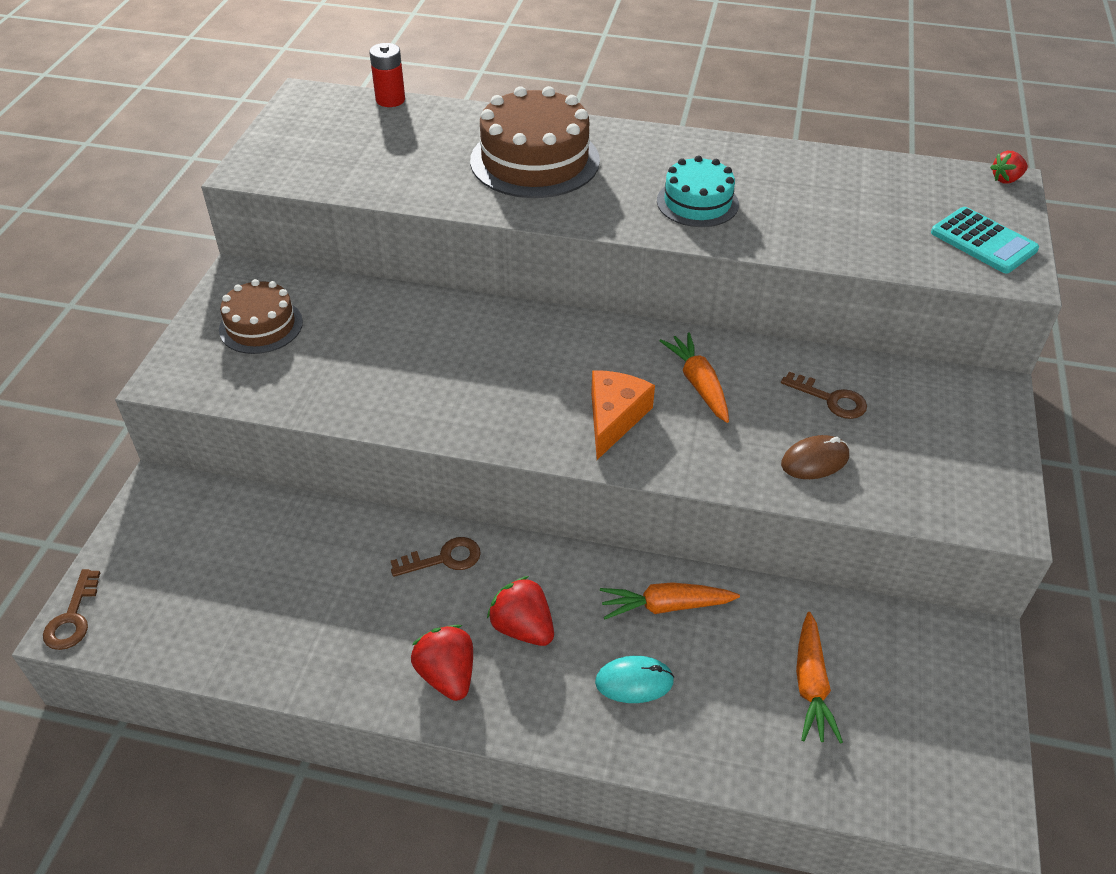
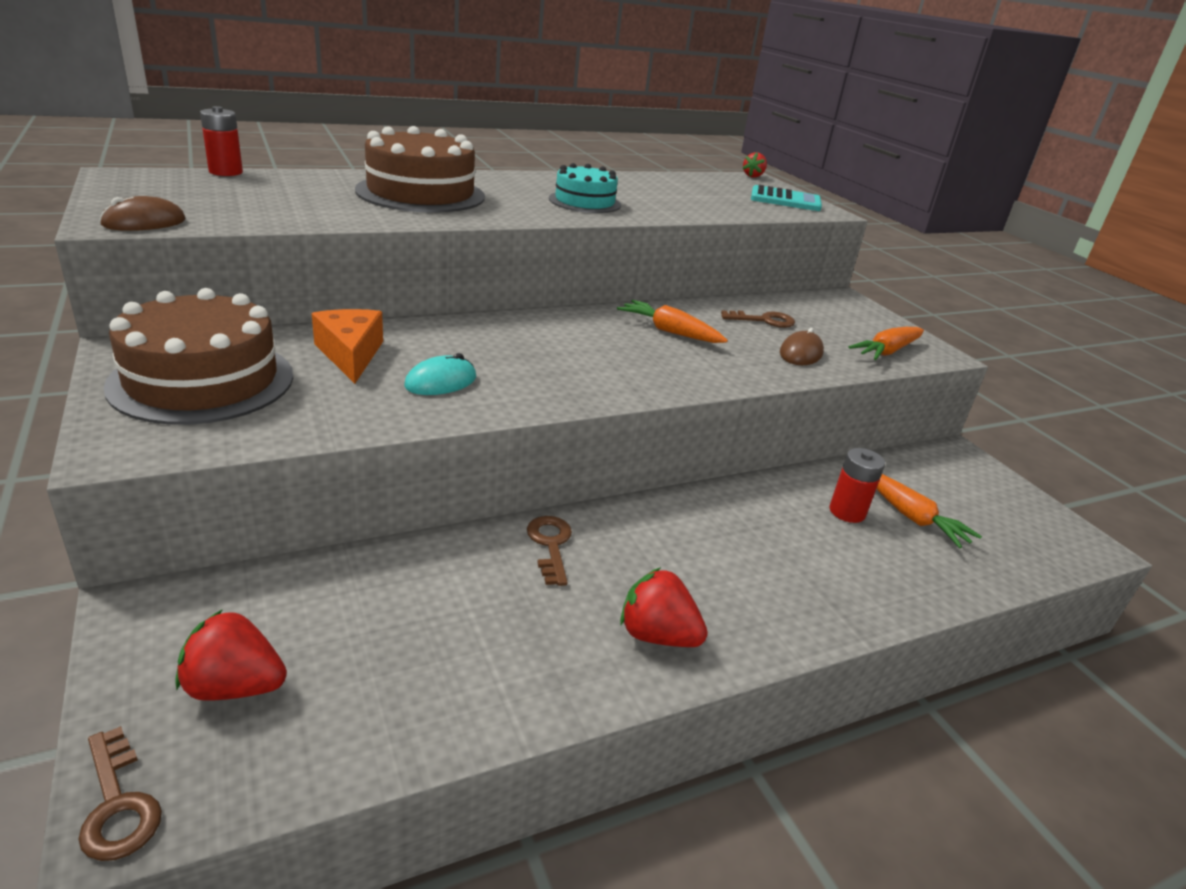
camera: 40 degrees left, 15 degrees down
brown cake [219,279,303,354] -> brown cake [103,288,293,425], size x1.66
brown key [391,537,481,577] -> brown key turned 45 degrees counterclockwise [527,516,572,586]
red strawberry [487,576,554,646] -> red strawberry moved to [176,609,287,701]
orange cheese [591,370,655,460] -> orange cheese moved to [312,309,383,384]
turquoise mouse [595,656,674,703] -> turquoise mouse moved to [404,353,476,395]
orange carrot [600,582,740,619] -> orange carrot moved to [848,327,924,360]
none -> brown mouse [99,196,186,231]
none -> red battery [830,448,885,523]

